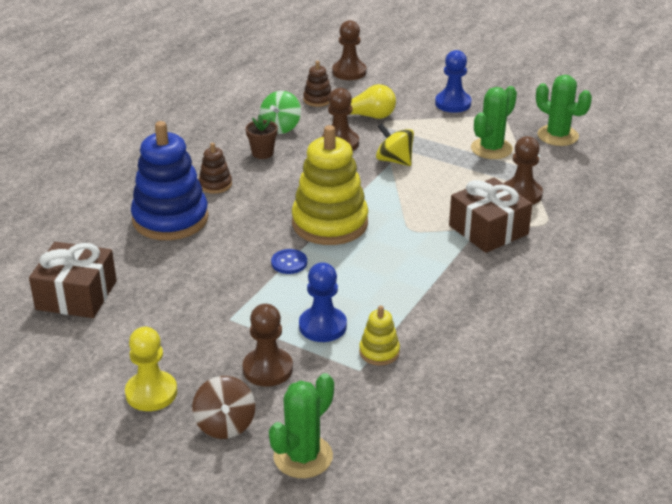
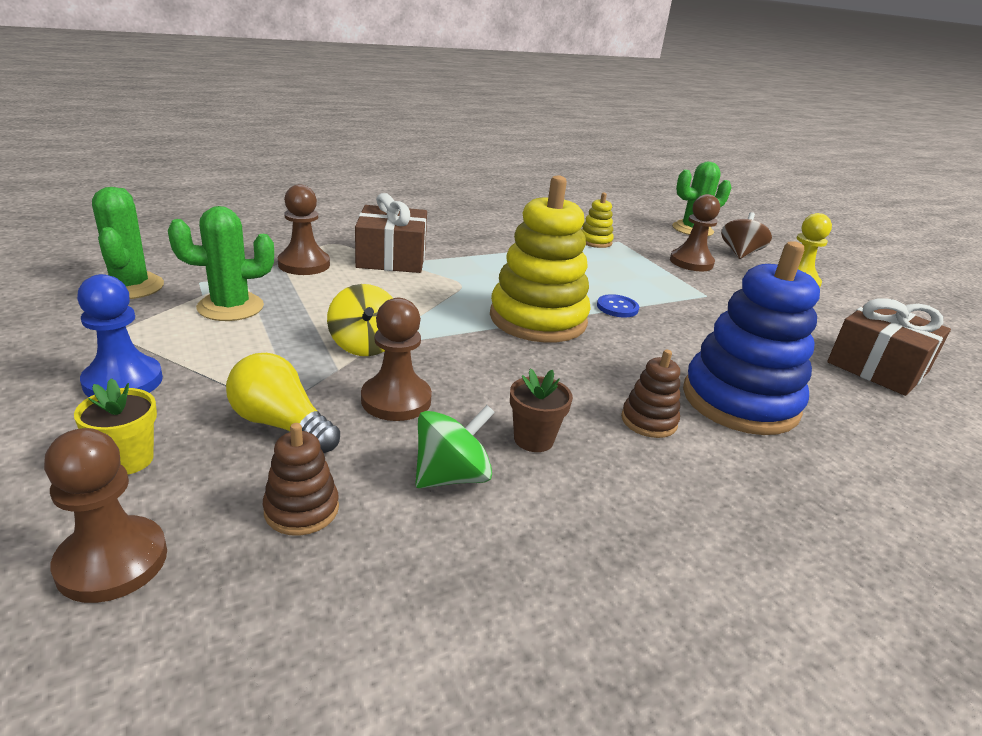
camera: 150 degrees left, 5 degrees down
blue pawn [299,262,347,342] -> none
none -> yellow flower pot [74,378,157,474]

